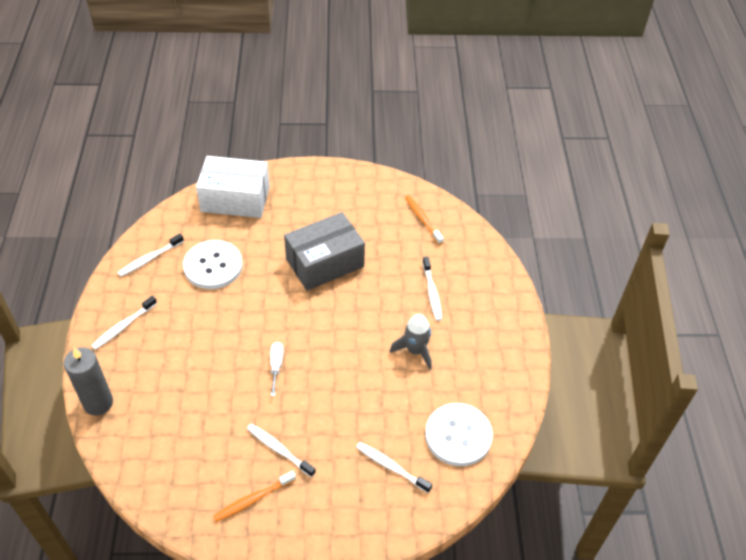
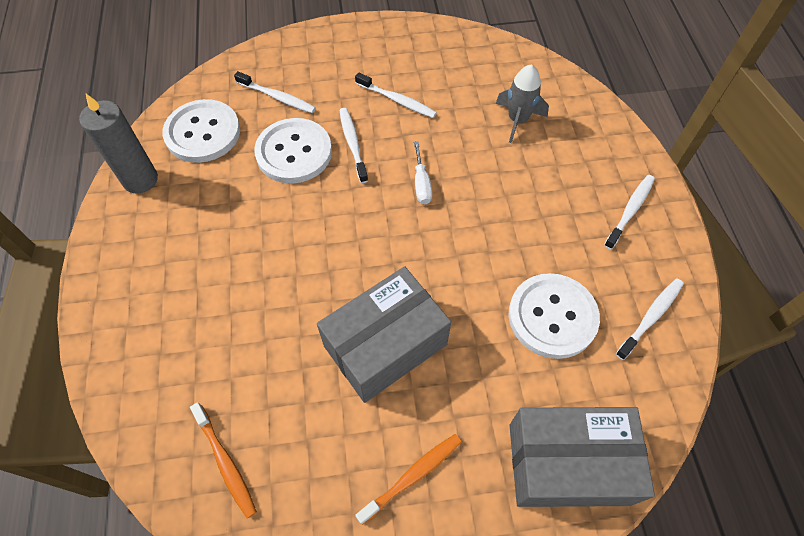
camera: 175 degrees right, 10 degrees up
grey candle [64,348,113,415] -> grey candle moved to [79,94,158,194]
white box [196,156,270,218] -> grey box [509,407,655,507]
orange toothbrush [213,471,296,522] -> orange toothbrush moved to [355,434,461,525]
grey rocket [390,314,431,370] -> grey rocket moved to [496,64,549,143]
white toothbrush [423,257,442,321] -> white toothbrush moved to [340,108,368,183]
none -> white button [254,118,332,184]

